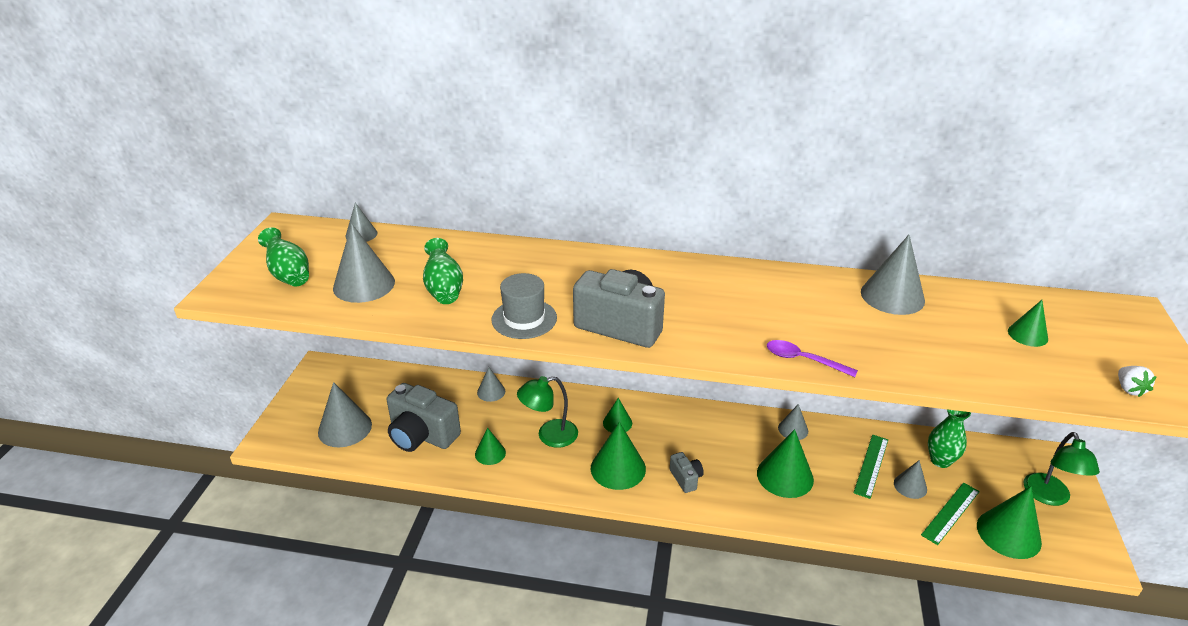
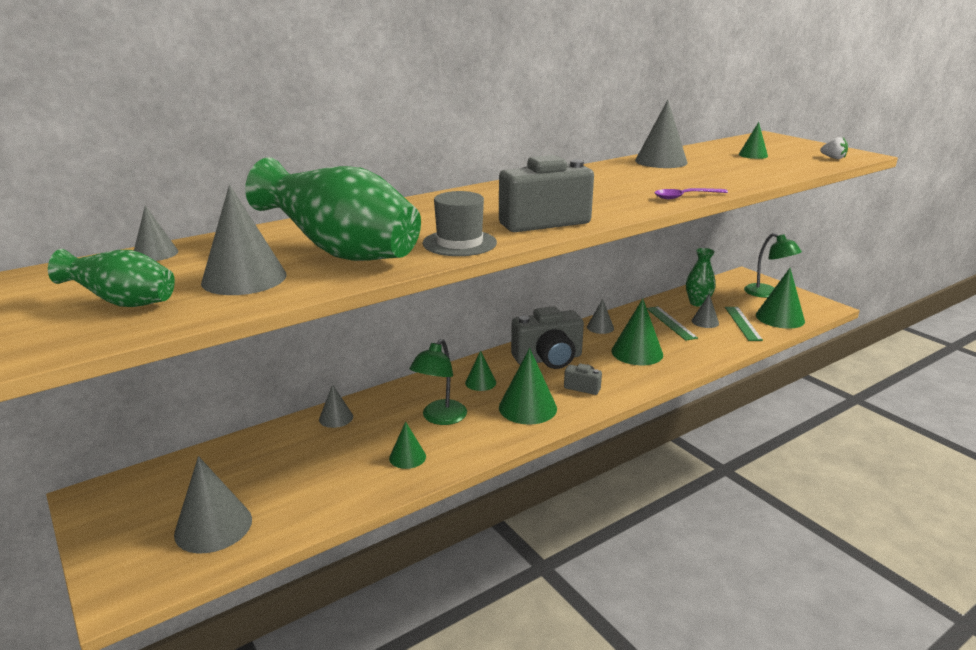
camera: 45 degrees left, 10 degrees down
grey camera [386,383,461,452] -> grey camera moved to [511,306,584,369]
green vase [423,238,463,304] -> green vase [245,158,421,261], size x1.85

